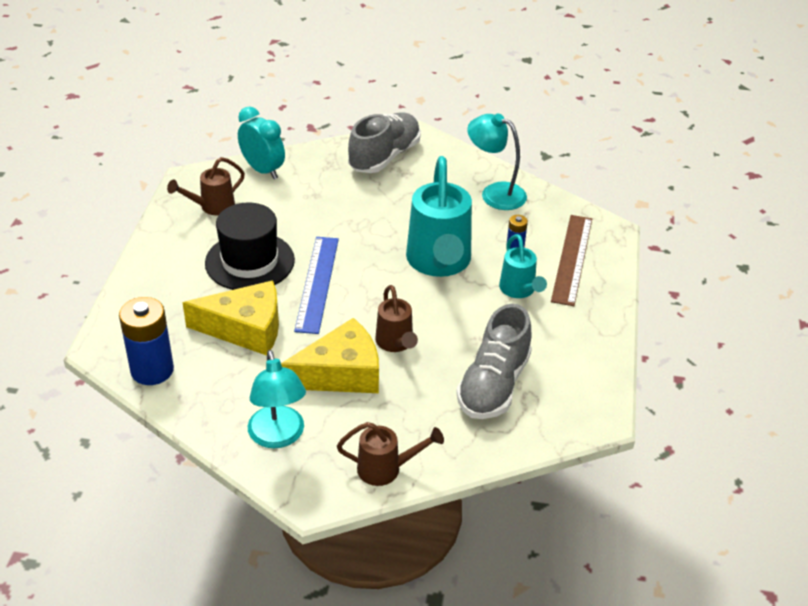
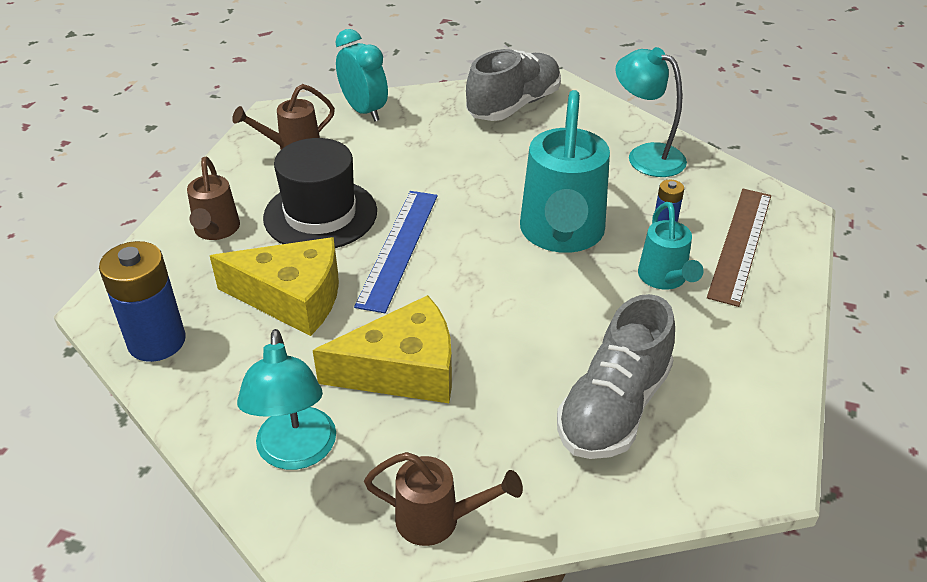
camera: 10 degrees right, 0 degrees up
brown watering can [375,285,418,352] -> brown watering can moved to [187,157,240,240]

